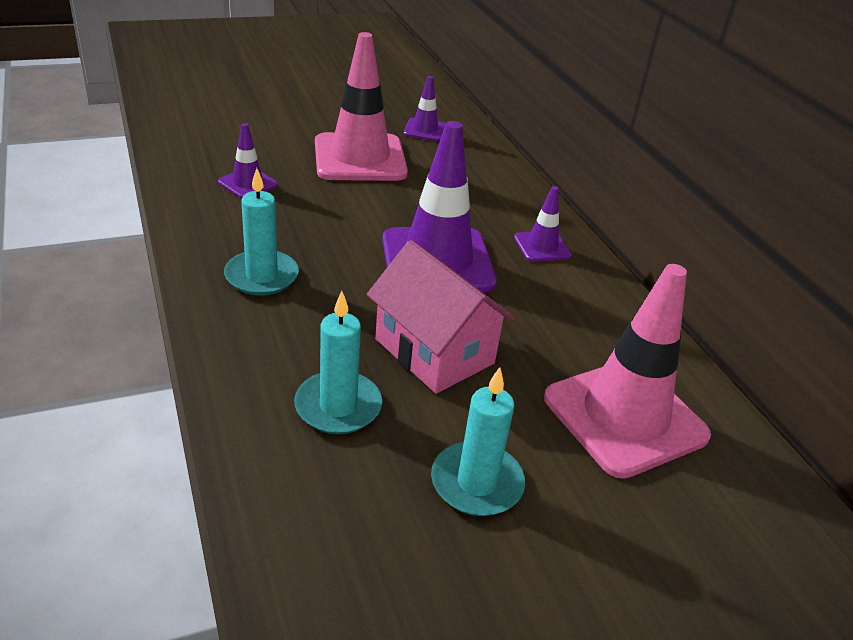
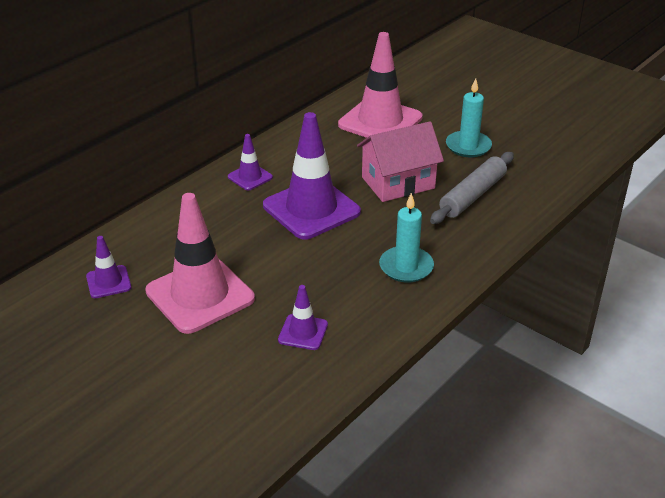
camera: 115 degrees left, 0 degrees up
turquoise candle [294,291,382,434] -> grey rolling pin [430,152,514,224]
pink house [367,240,515,394] -> pink house turned 45 degrees clockwise [357,121,444,202]

